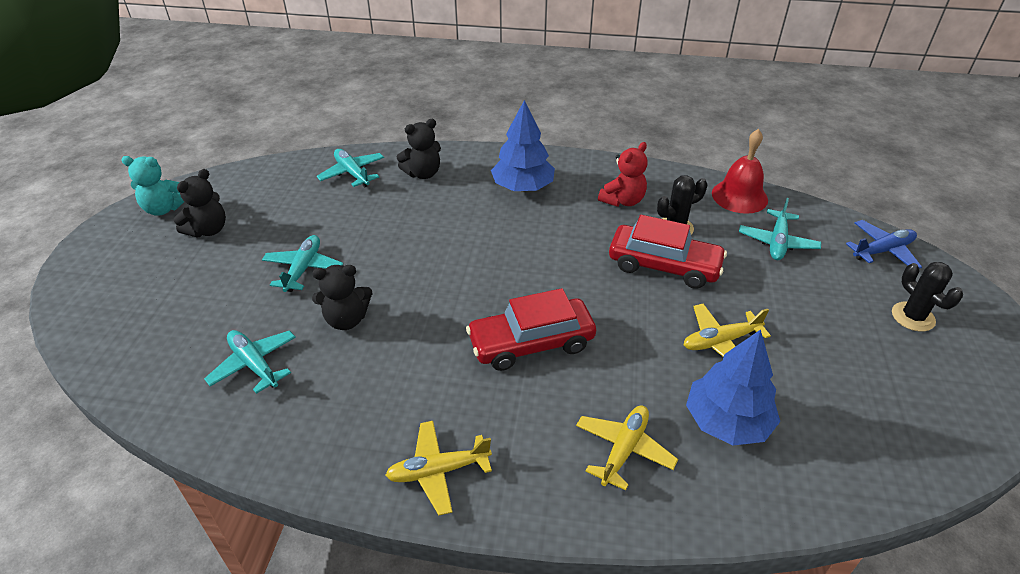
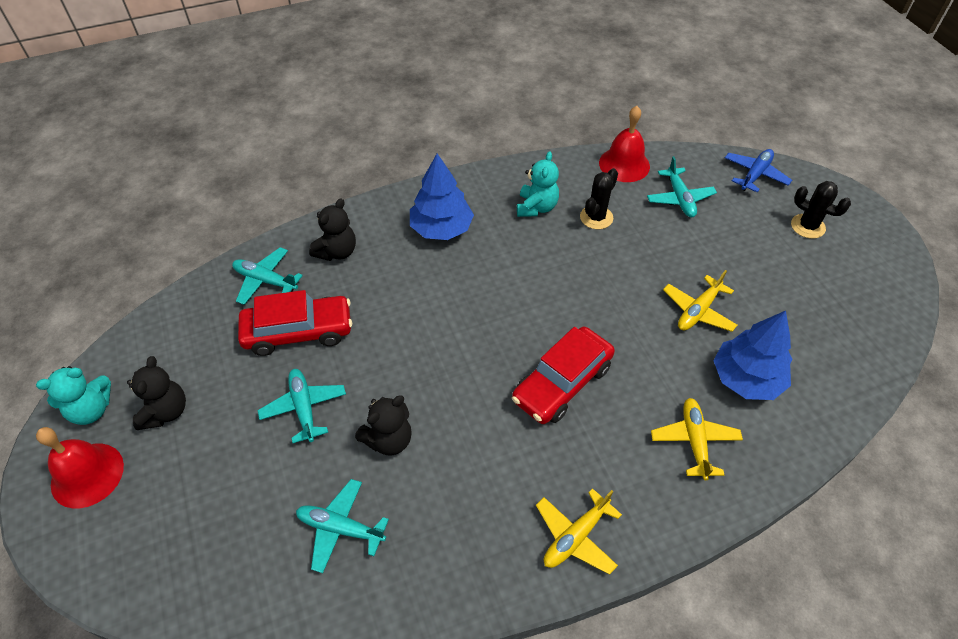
camera: 30 degrees left, 10 degrees up
red teddy bear [598,142,648,207] -> turquoise teddy bear [517,151,559,217]
red car [609,215,727,289] -> red car moved to [238,290,352,356]
none -> red bell [36,427,124,508]

